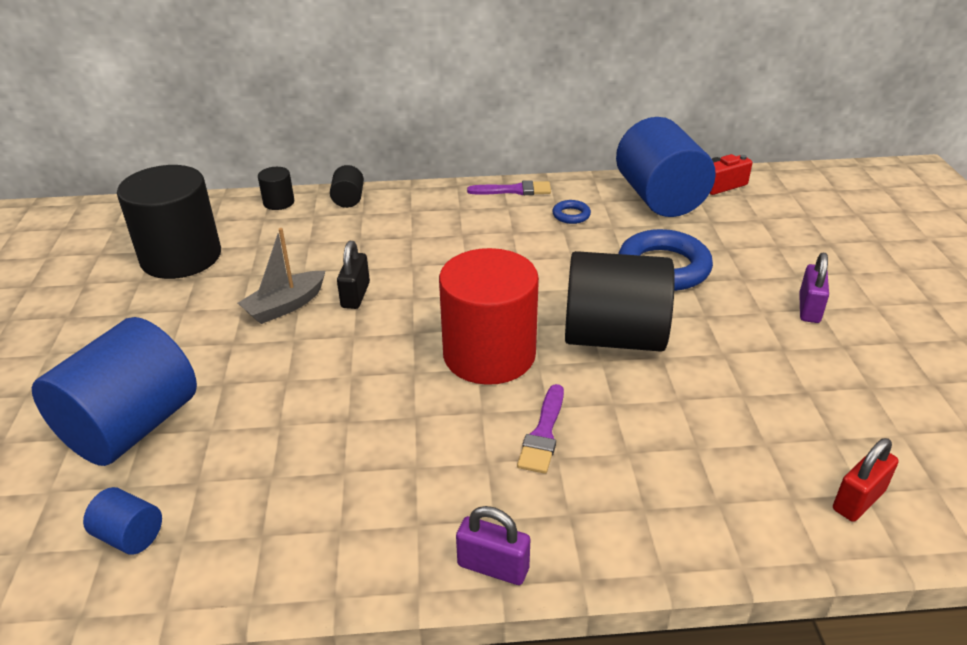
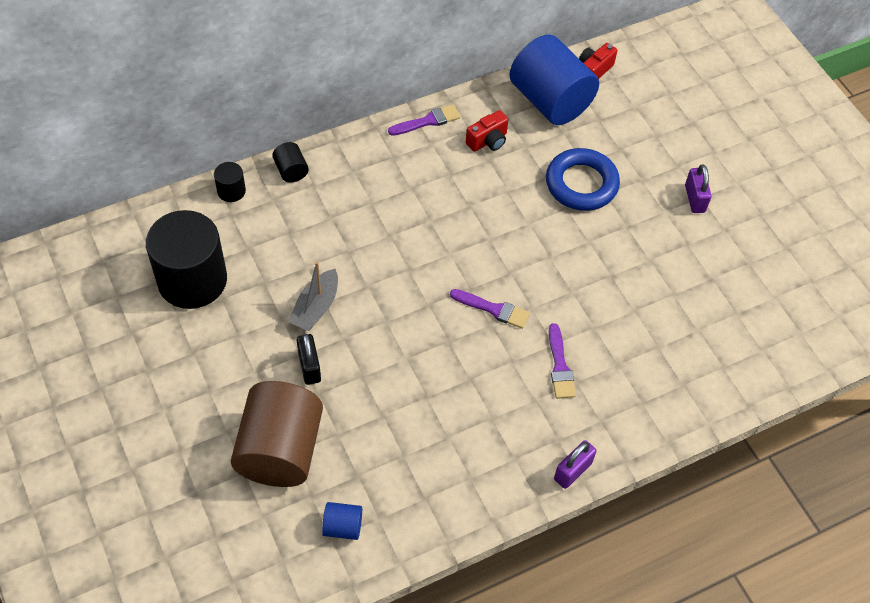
camera: 25 degrees left, 20 degrees up
blue cylinder [32,317,197,466] -> brown cylinder [231,381,323,487]
black padlock [337,241,370,309] -> black padlock moved to [297,334,321,385]
red cylinder [439,248,539,385] -> purple brush [450,289,530,329]
purple padlock [456,506,530,585] -> purple padlock turned 45 degrees counterclockwise [554,440,596,489]
blue ring [552,200,591,224] -> red camera [466,110,509,152]
black cylinder [565,251,675,352] -> none
red padlock [833,438,899,522] -> none

